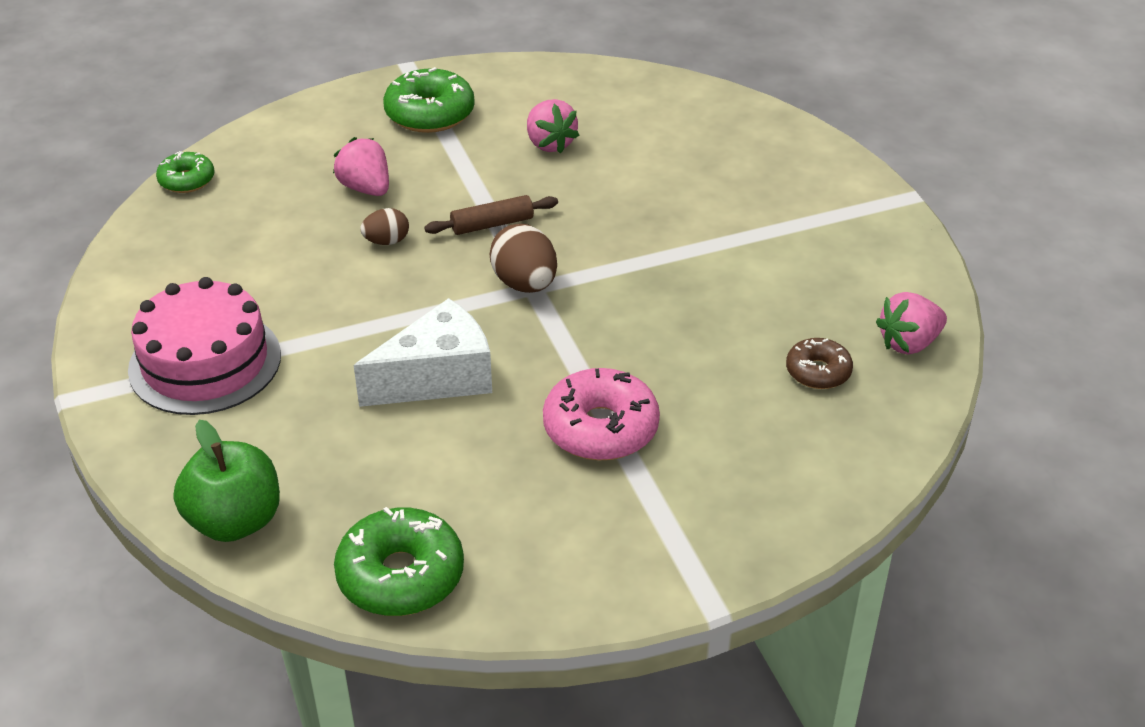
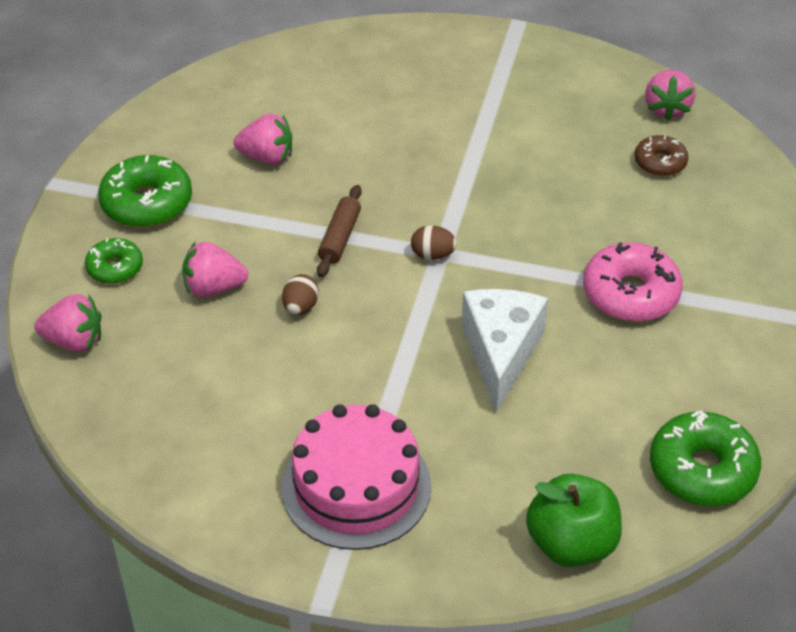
camera: 55 degrees left, 5 degrees up
green donut [156,151,214,193] -> green donut moved to [85,238,143,284]
brown egg [490,224,557,293] -> brown egg [411,225,457,260], size x0.60
none -> pink strawberry [34,294,102,352]

